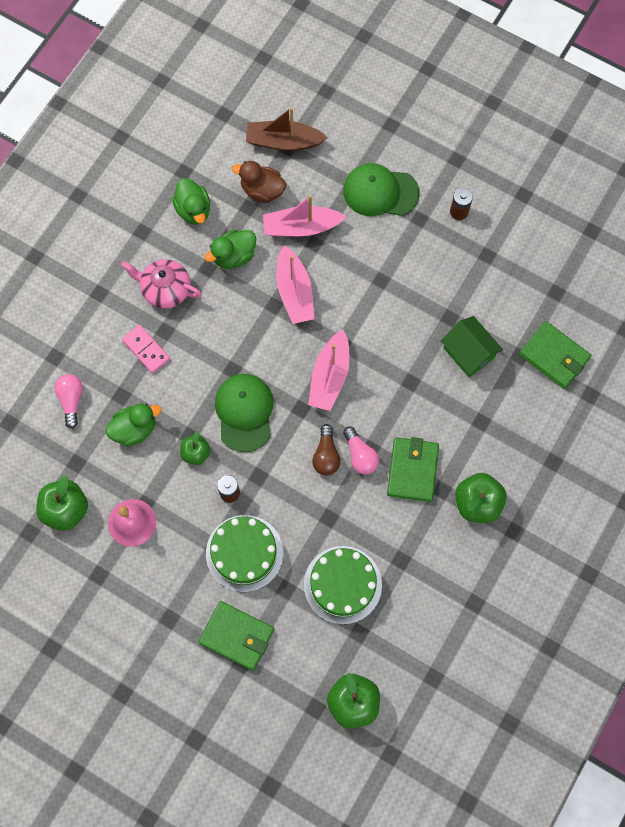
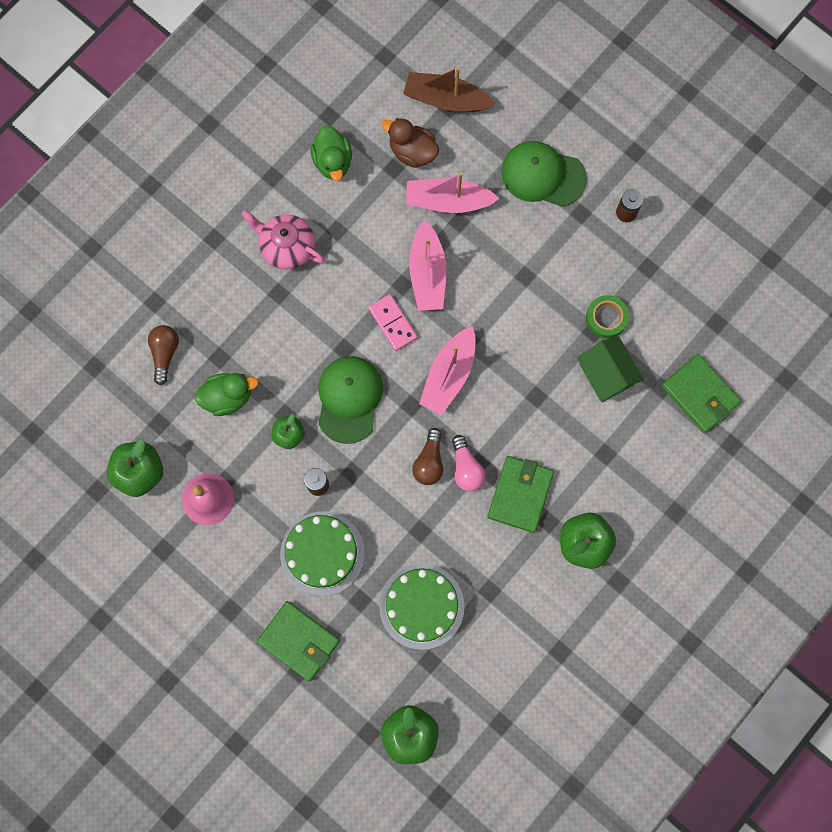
camera: 10 degrees right, 5 degrees up
pink light bulb [54,374,83,429] -> brown light bulb [148,325,179,385]
pink domino [122,325,170,373] -> pink domino moved to [368,294,417,351]
green duck [205,230,256,269] -> none
none -> green tape [586,295,629,338]

